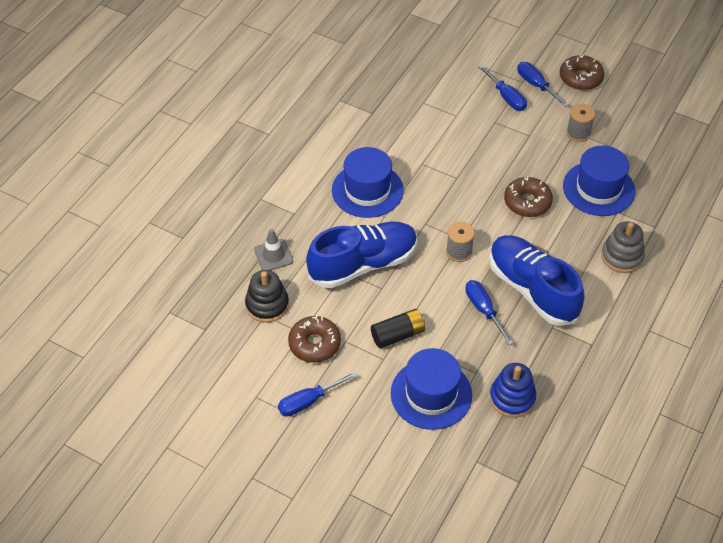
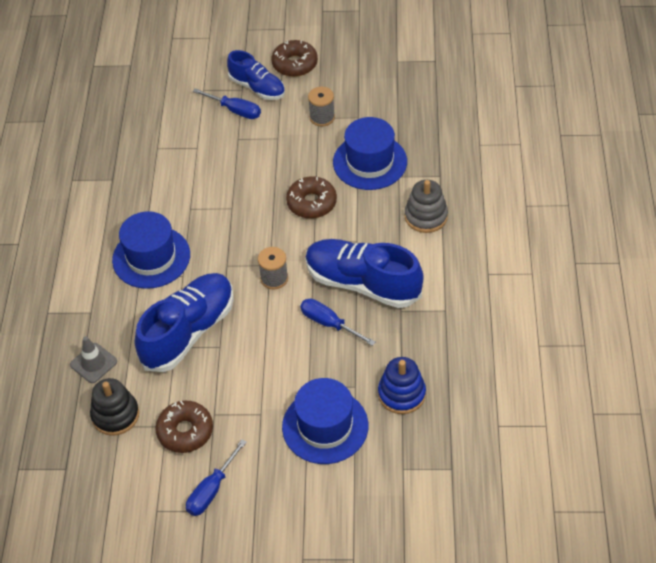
camera: 25 degrees left, 0 degrees up
black battery [371,309,425,349] -> none
blue screwdriver [517,62,568,107] -> blue shoe [227,50,285,100]

